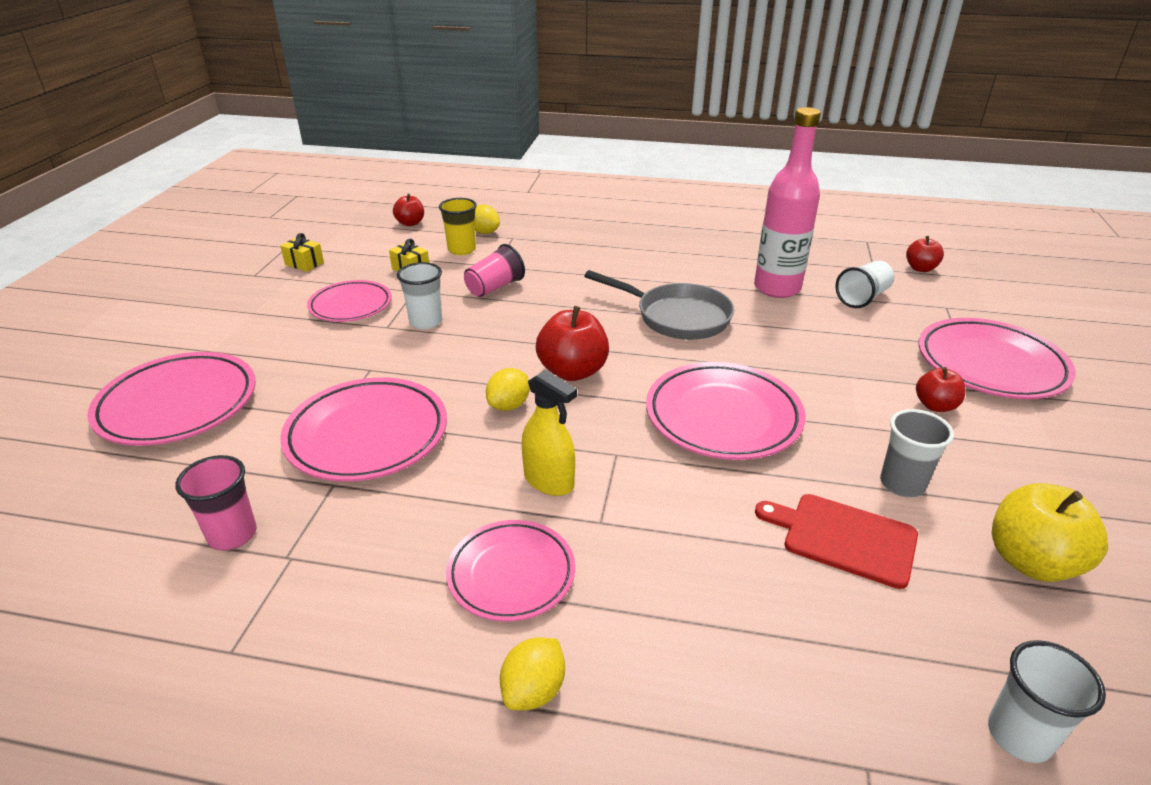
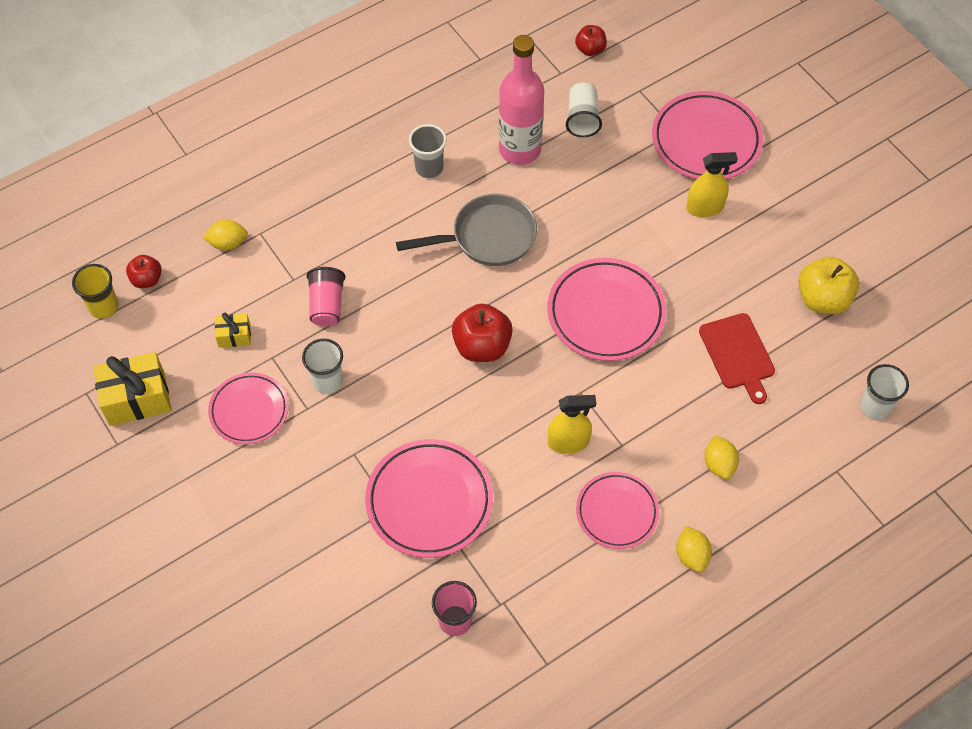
camera: 45 degrees left, 25 degrees up
pink plate [87,352,256,446] -> none
yellow gift [280,233,324,272] -> yellow gift [93,352,171,426], size x1.90
yellow cup [439,198,477,255] -> yellow cup moved to [72,264,119,319]
yellow lemon [486,368,530,411] -> yellow lemon moved to [705,435,739,479]
red cutting board [755,494,918,589] -> red cutting board turned 90 degrees counterclockwise [699,313,775,404]
grey cup [880,409,954,497] -> grey cup moved to [409,124,447,178]
red apple [916,367,965,412] -> yellow spray bottle [686,152,738,217]

